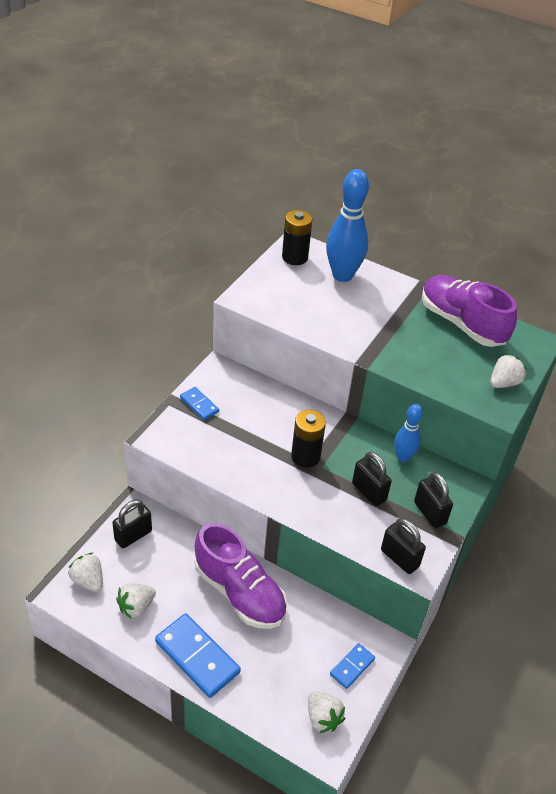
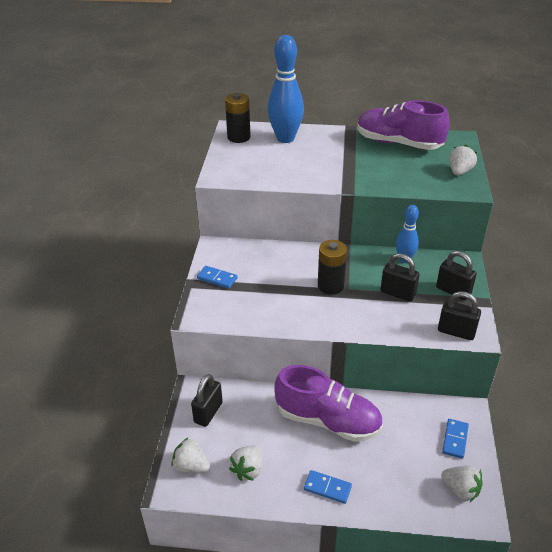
camera: 20 degrees left, 5 degrees down
blue domino [155,613,241,698] -> blue domino [304,470,352,504], size x0.54

